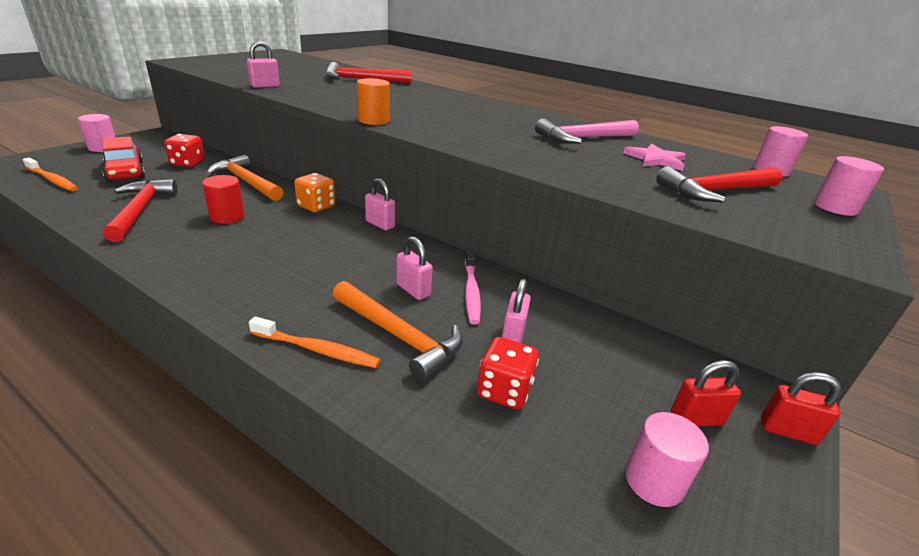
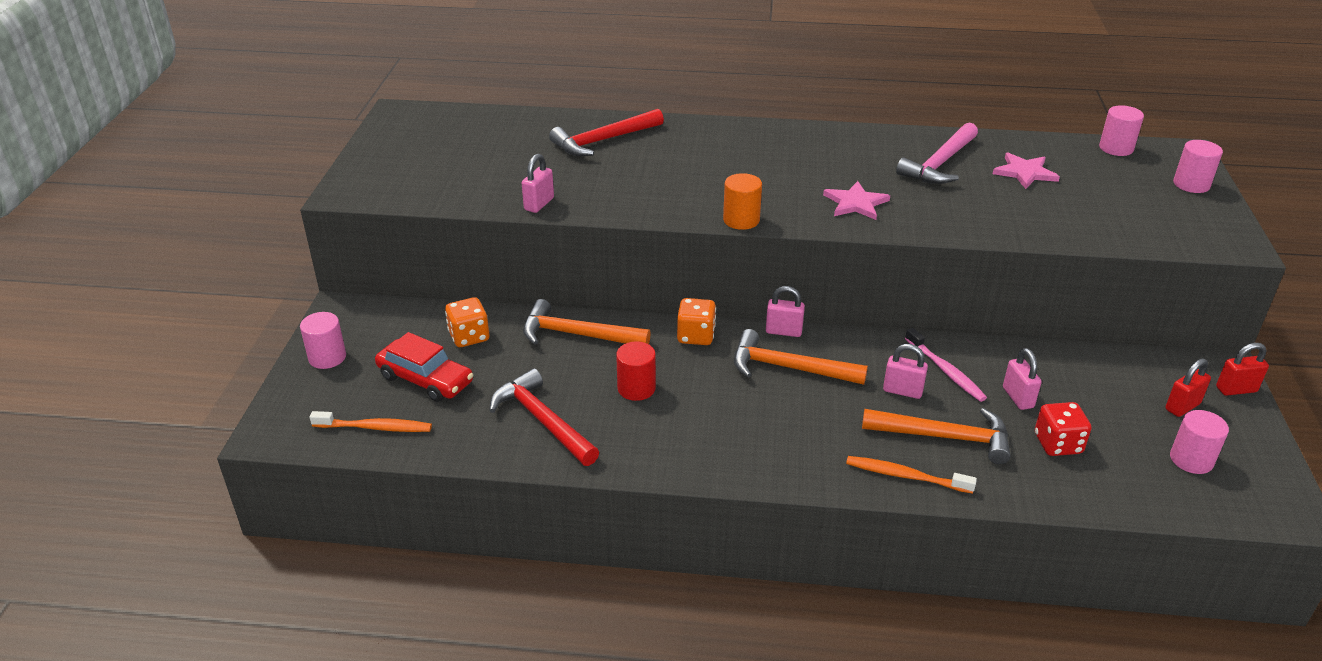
camera: 25 degrees left, 5 degrees up
red dice [164,134,205,167] -> orange dice [445,297,489,347]
orange toothbrush [249,316,381,368] -> orange toothbrush turned 150 degrees counterclockwise [846,456,977,494]
red hammer [656,166,783,202] -> none
none -> orange hammer [734,329,868,385]
none -> pink star [823,181,890,220]

